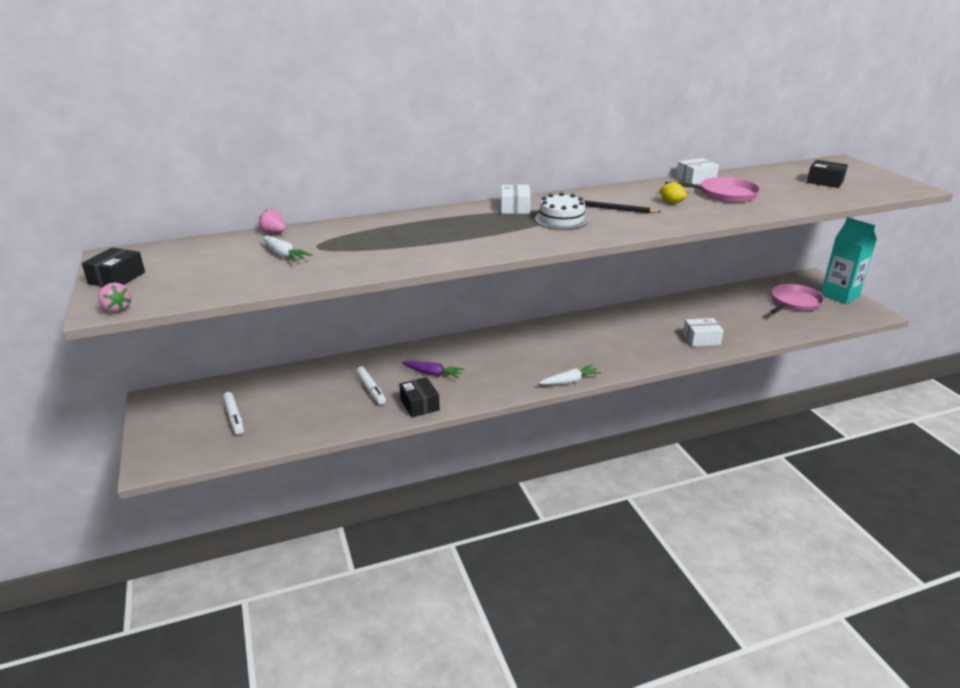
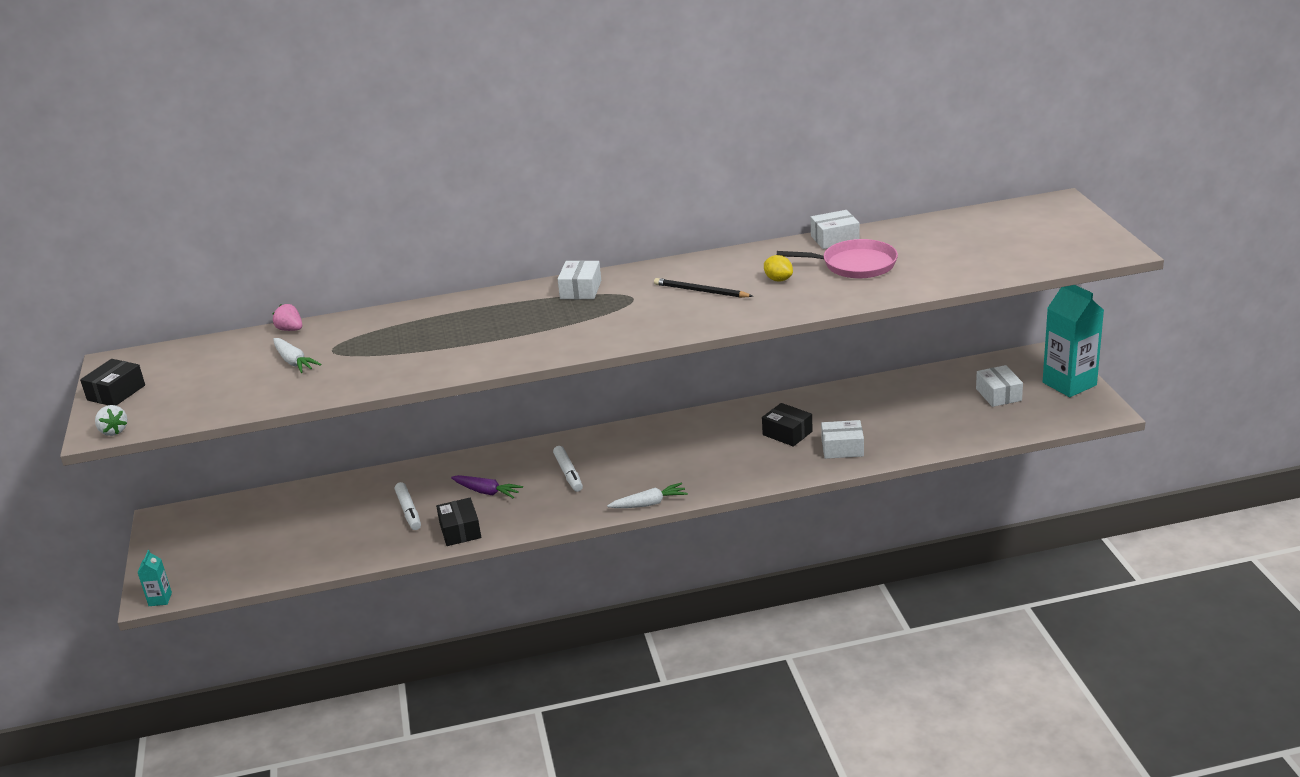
camera: 10 degrees right, 0 degrees up
pink strawberry [98,282,132,313] -> white strawberry [95,405,128,436]
white marker [223,392,244,435] -> white marker moved to [553,446,583,492]
white cake [535,193,589,230] -> none
pink pan [771,284,824,314] -> white box [976,365,1023,407]
black box [807,160,848,188] -> black box moved to [762,403,813,447]
none -> turquoise carton [137,550,172,606]

